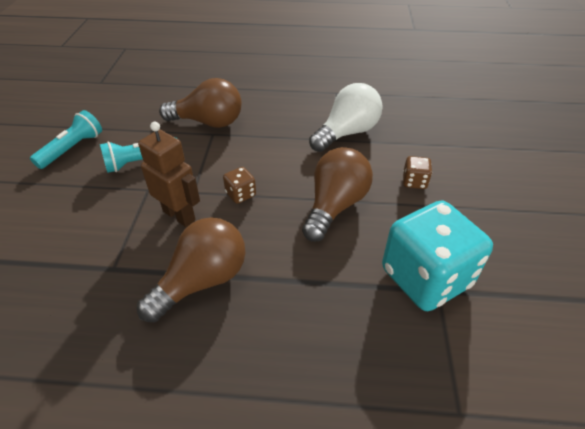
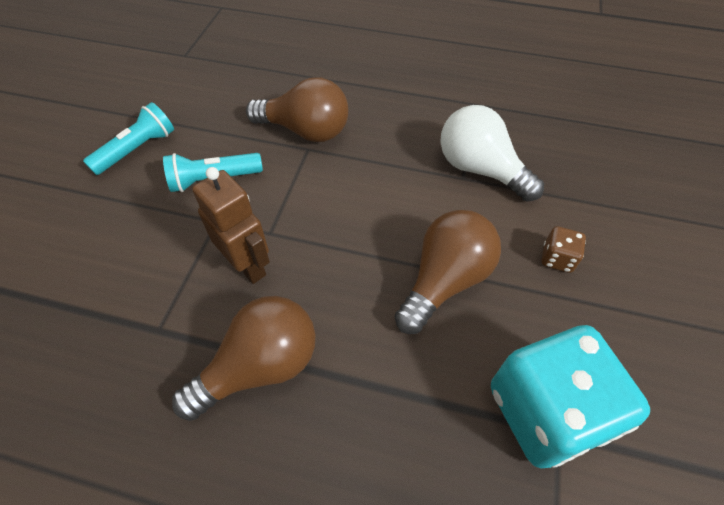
camera: 10 degrees right, 10 degrees up
brown dice [223,167,256,204] -> none
white light bulb [309,83,383,152] -> white light bulb turned 105 degrees counterclockwise [440,105,544,202]

